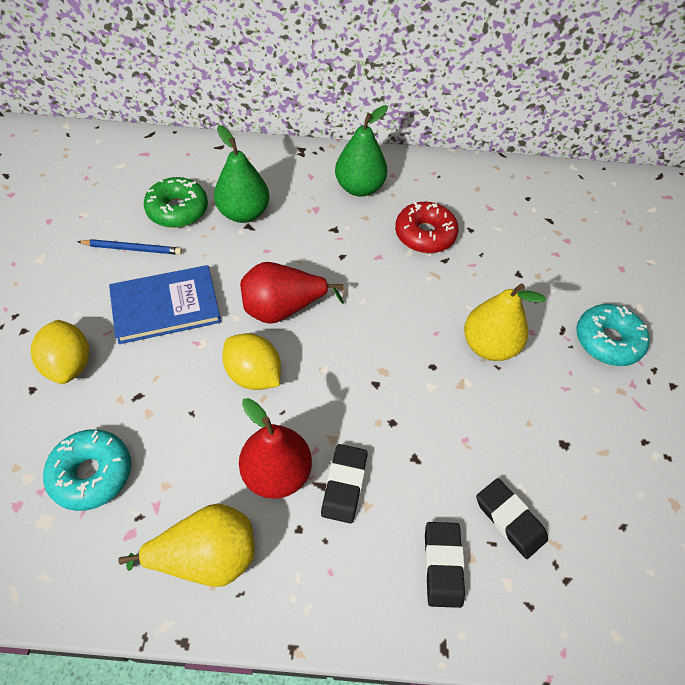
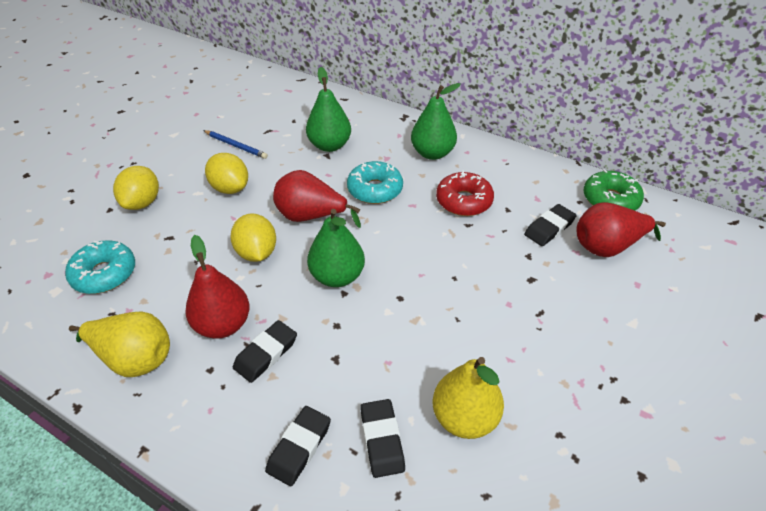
camera: 30 degrees right, 10 degrees down
blue book [109,265,221,344] -> yellow lemon [205,153,248,194]
green donut [144,177,208,228] -> green donut moved to [583,169,644,211]
yellow pear [464,283,546,361] -> yellow pear moved to [433,357,504,439]
turquoise donut [576,304,650,366] -> turquoise donut moved to [347,161,403,204]
none -> green pear [307,209,365,287]
none -> black eraser [524,204,577,246]
none -> red pear [576,202,666,257]

